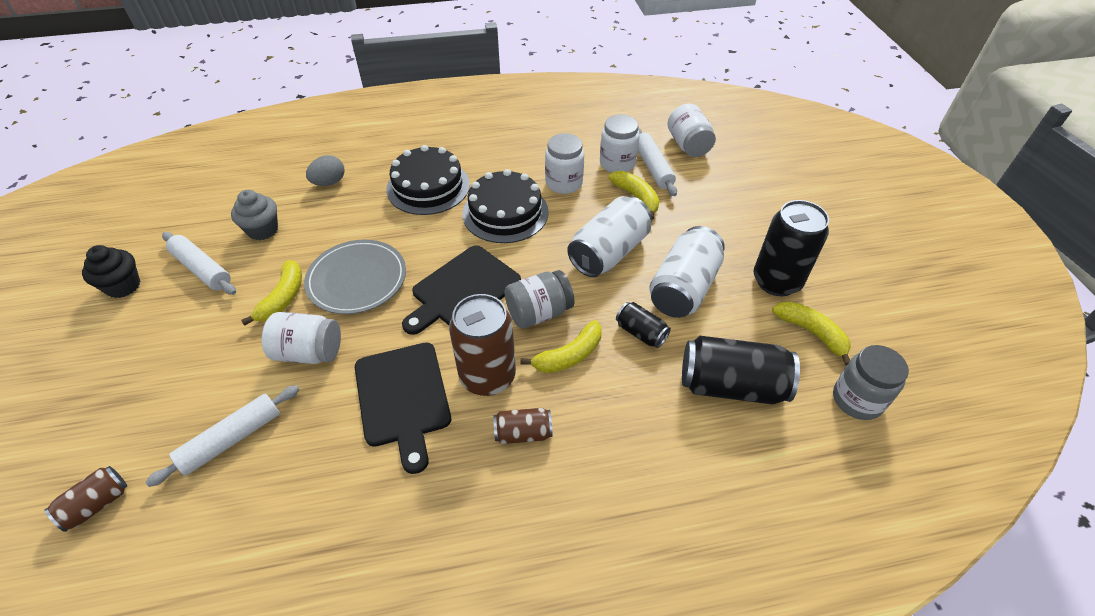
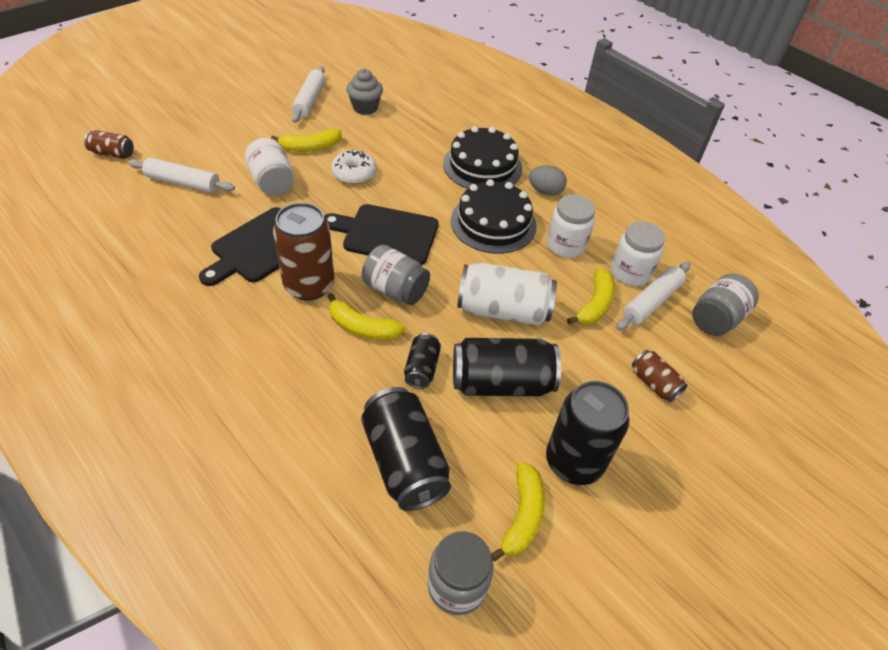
camera: 55 degrees right, 0 degrees up
black cupcake [82,245,140,298] -> none
grey plate [304,240,406,314] -> white donut [331,150,377,184]
grey egg [306,155,345,186] -> grey egg moved to [529,165,567,196]
brown can [493,408,553,444] -> brown can moved to [632,350,688,402]
white can [649,226,725,318] -> black can [453,338,561,396]
white jar [668,103,716,157] -> grey jar [692,274,759,336]

